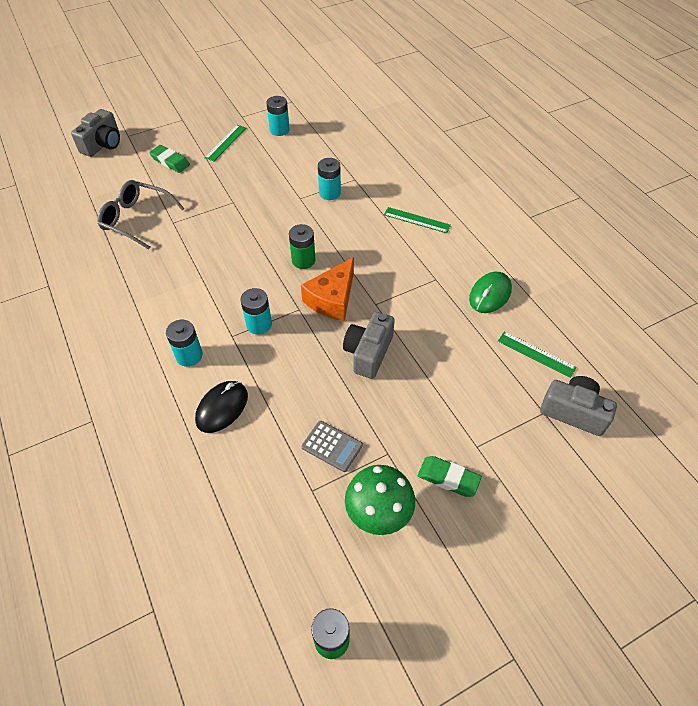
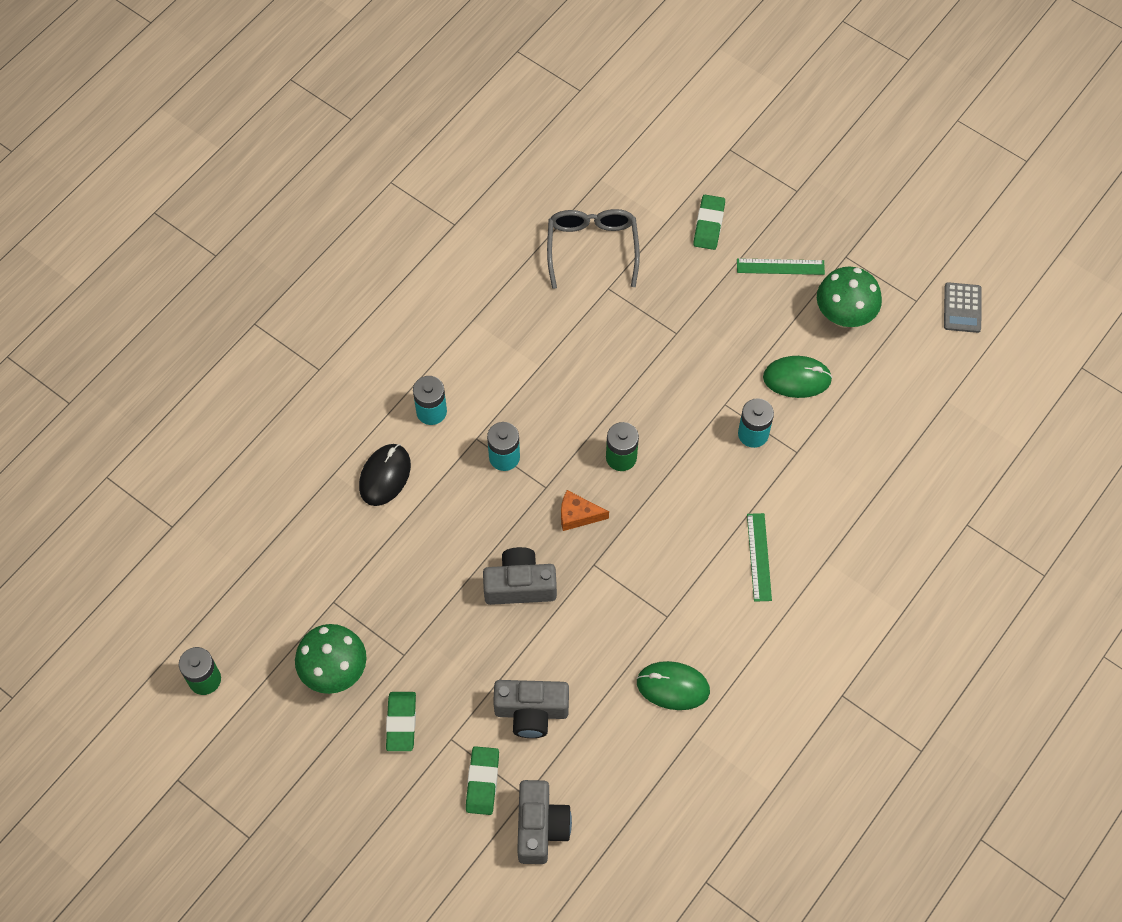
camera: 65 degrees right, 10 degrees up
grey camera [71,109,120,157] -> grey camera moved to [493,680,569,738]
black mouse [195,381,248,433] -> black mouse turned 75 degrees counterclockwise [359,444,411,506]
turquoise battery [266,96,290,136] -> green mushroom [817,266,882,328]
orange cheese [301,257,354,321] -> orange cheese [561,490,609,531], size x0.59
grey calculator [302,421,363,472] -> grey calculator moved to [944,282,982,333]
green ruler [498,331,577,378] -> none
none -> green eraser [466,746,499,815]
none -> green mouse [763,356,832,398]

